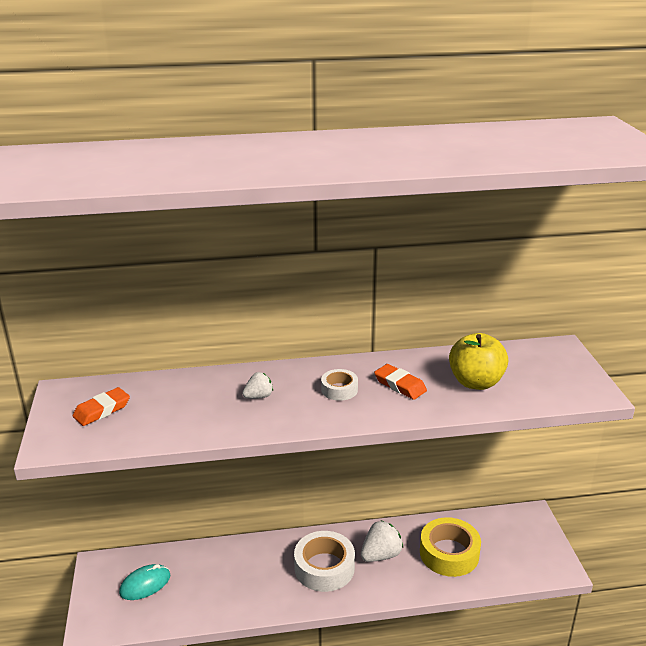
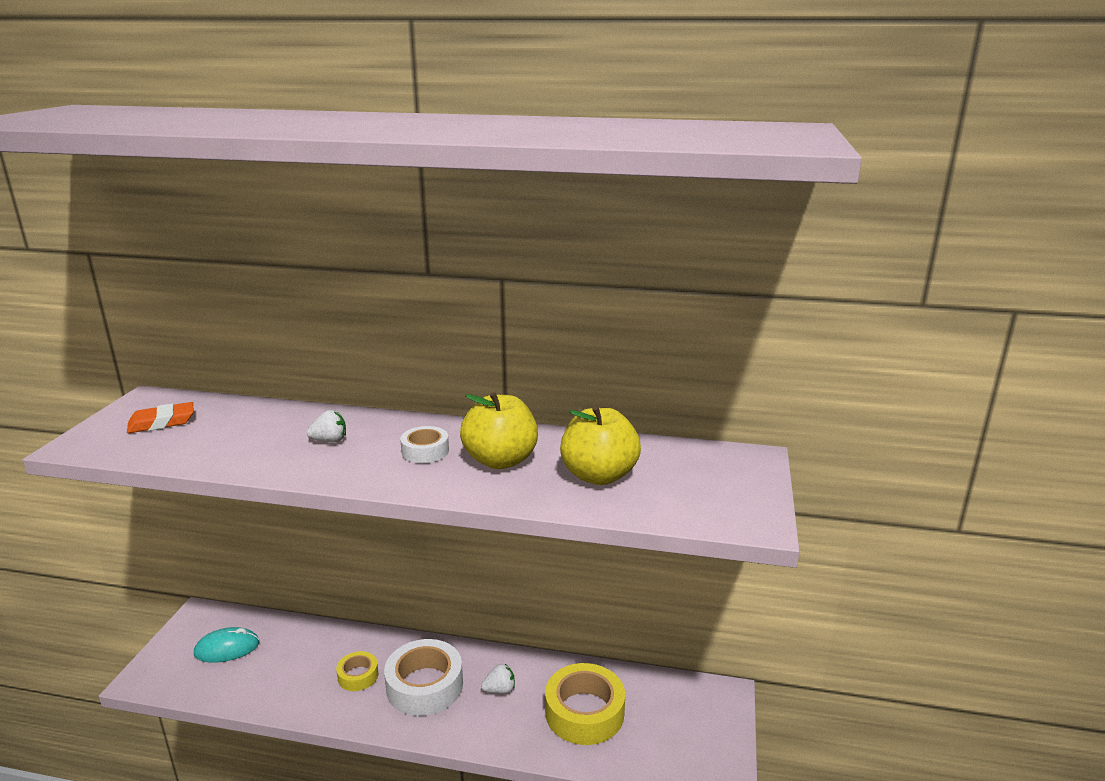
camera: 20 degrees right, 5 degrees down
white strawberry [361,520,403,562] -> white strawberry [481,664,515,694], size x0.59
orange eraser [374,364,427,400] -> yellow apple [460,392,538,469]
none -> yellow tape [336,651,379,691]

